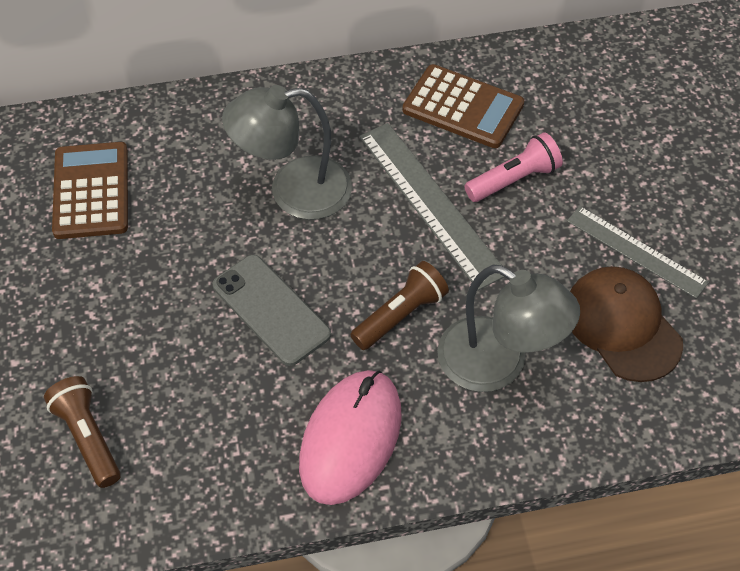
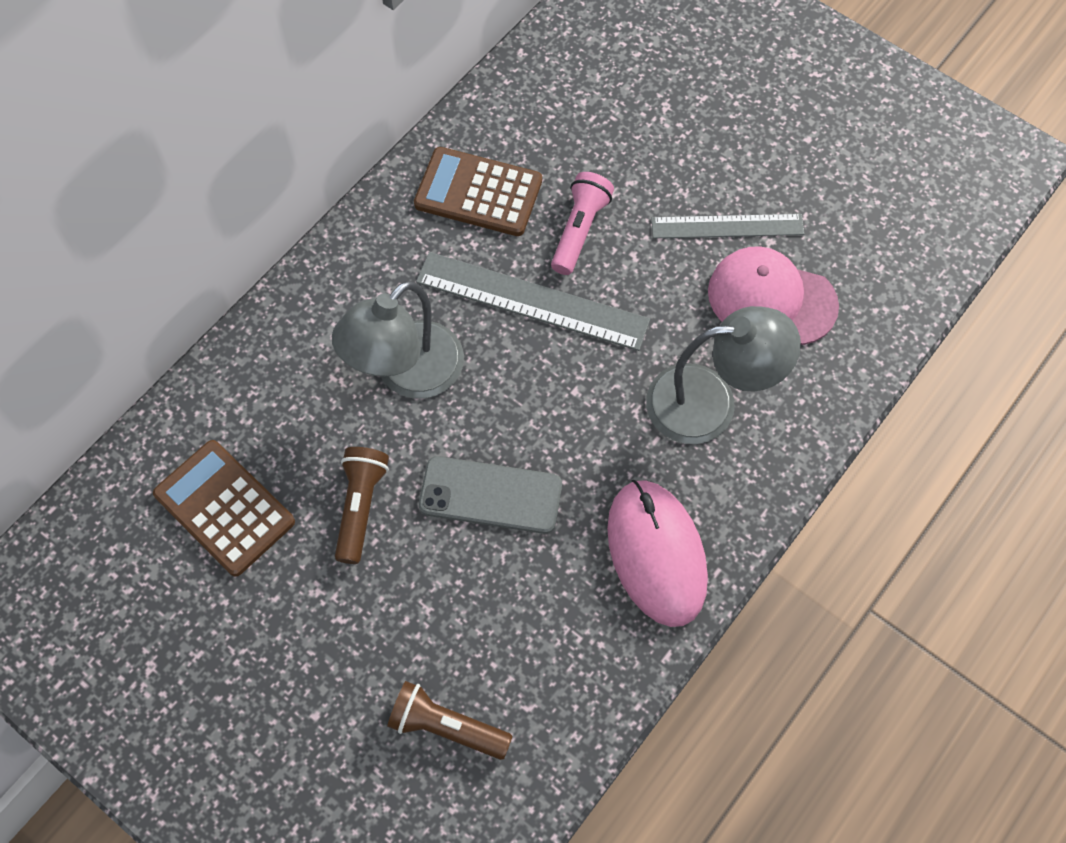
camera: 40 degrees left, 10 degrees up
brown flashlight [350,261,449,350] -> brown flashlight moved to [335,447,389,564]
brown calculator [403,64,524,148] -> brown calculator turned 150 degrees counterclockwise [414,147,542,236]
brown cap [570,266,683,382] -> pink cap [708,246,839,345]

